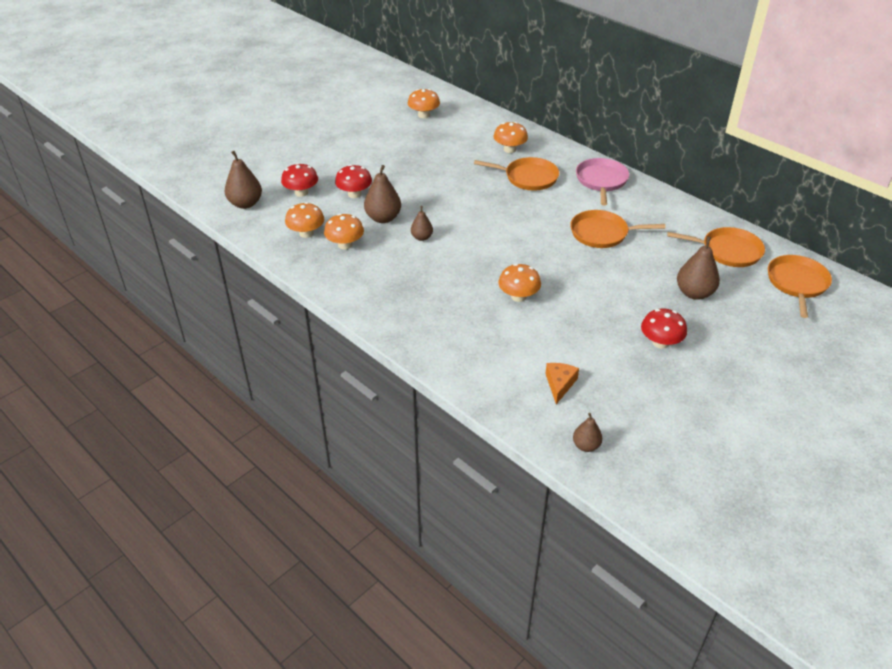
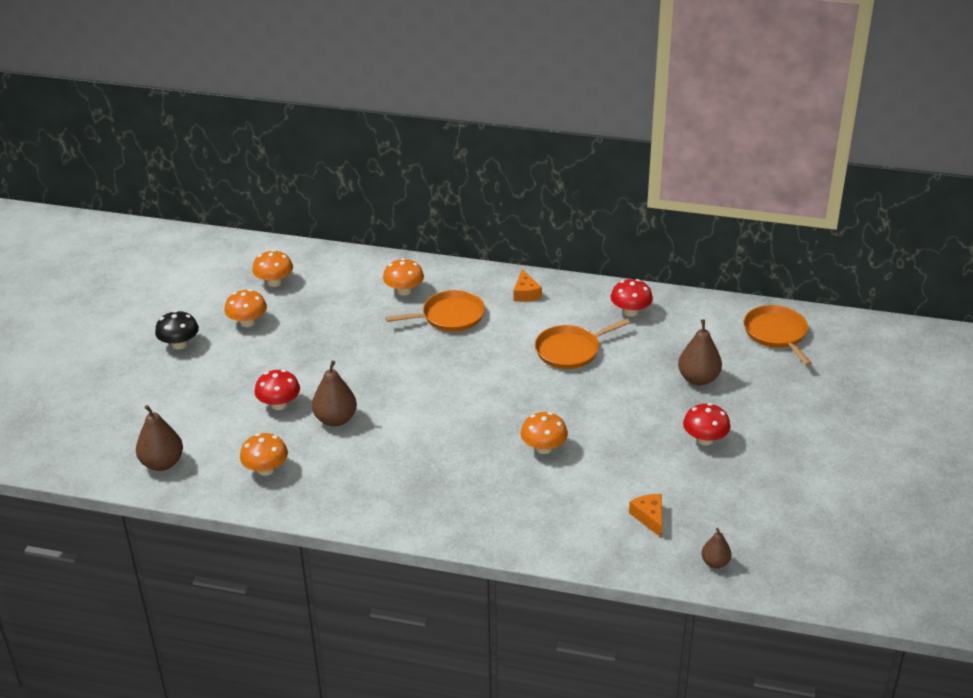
camera: 30 degrees left, 5 degrees down
red mushroom [281,163,318,197] -> red mushroom moved to [611,279,653,317]
orange mushroom [324,213,364,249] -> orange mushroom moved to [224,289,267,327]
brown pear [411,206,433,241] -> none
pink pan [576,158,629,205] -> orange cheese [513,269,542,302]
orange pan [667,227,765,267] -> none
none -> black mushroom [155,311,199,350]

